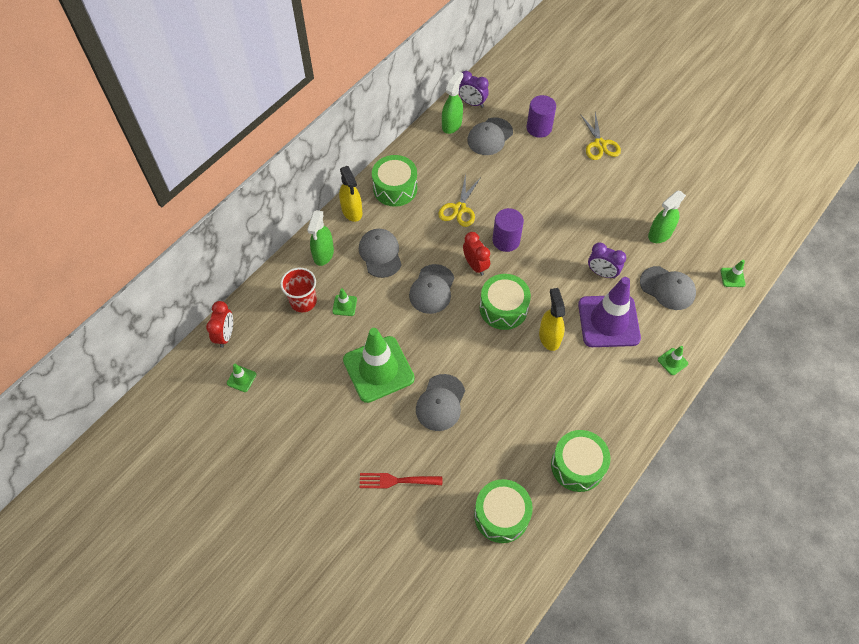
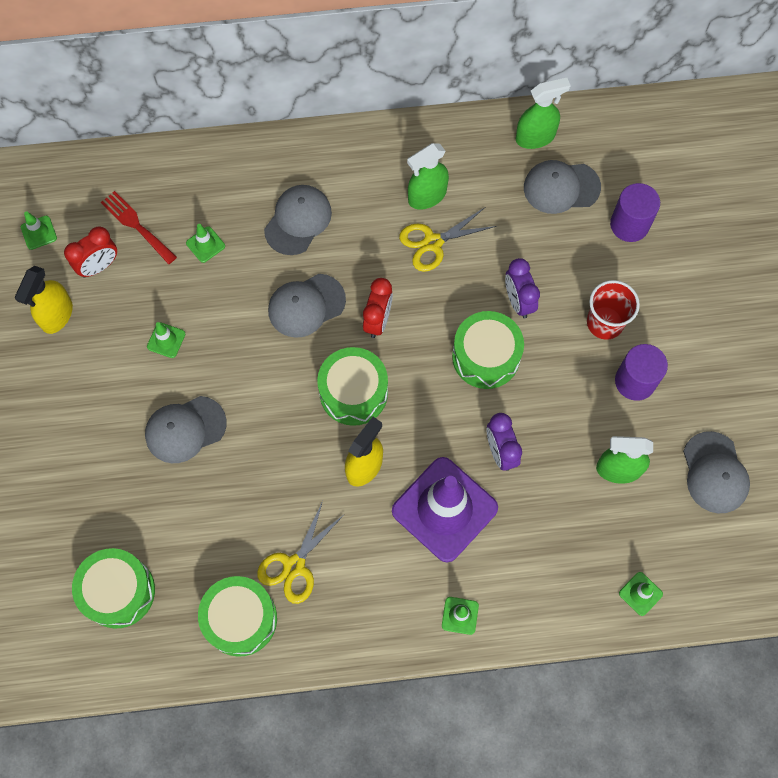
camera: 45 degrees right, 10 degrees up
red clock [206,301,233,348] -> red clock moved to [64,226,117,278]
red cup [280,268,317,312] -> red cup moved to [587,280,640,340]
green spray bottle [307,210,334,266] -> green spray bottle moved to [407,143,449,209]
yellow spray bottle [339,166,362,222] -> yellow spray bottle moved to [15,266,73,334]
green traffic cone [343,328,415,403] -> green traffic cone [147,322,185,358], size x0.40
red fork [359,473,442,489] -> red fork moved to [101,191,177,264]
green drum [372,155,417,207] -> green drum moved to [452,311,524,389]
purple clock [459,71,489,108] -> purple clock moved to [505,258,540,318]
purple cylinder [492,208,524,252] -> purple cylinder moved to [615,344,668,401]
yellow scissors [580,112,621,160] -> yellow scissors moved to [257,501,345,604]
grey cap [640,266,696,310] -> grey cap moved to [683,431,750,513]

